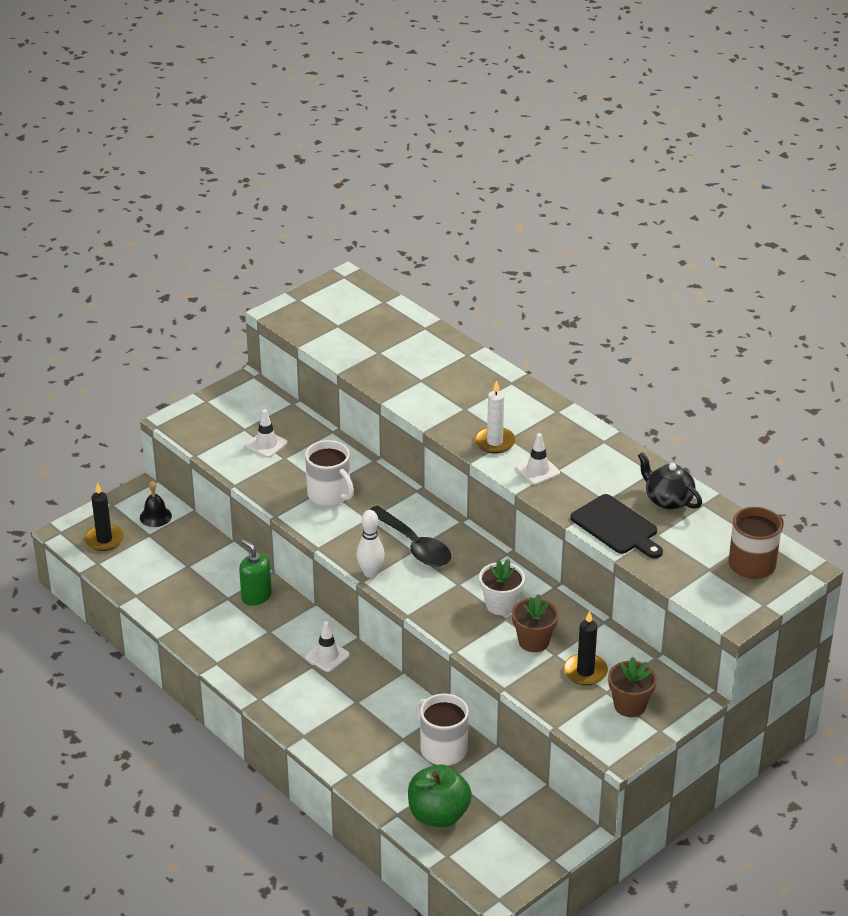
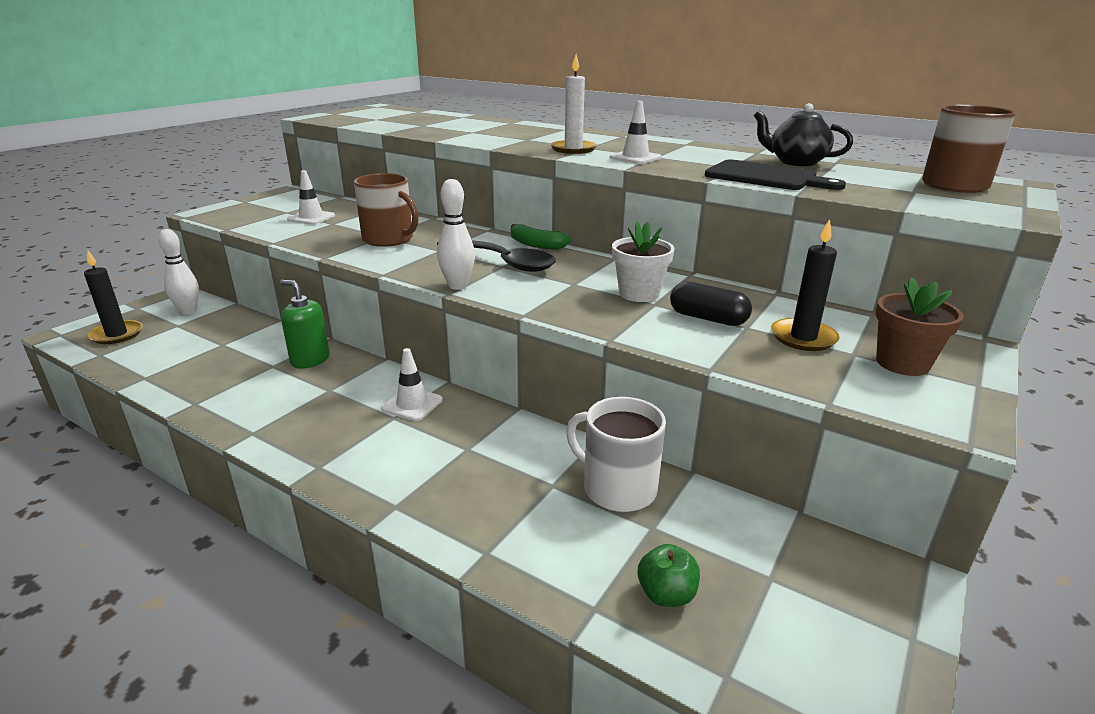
camera: 15 degrees left, 10 degrees down
black bell [140,481,172,527] -> white bowling pin [158,229,199,315]
white mug [305,440,354,506] -> brown mug [354,173,419,247]
green apple [408,764,472,828] -> green apple [638,544,700,607], size x0.52
brown flower pot [512,594,559,652] -> black capsule [670,282,752,326]
none -> green banana [511,224,571,250]

